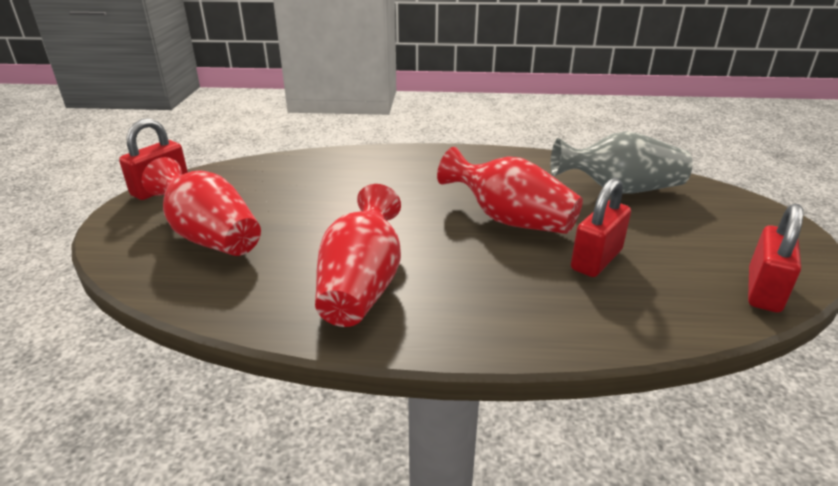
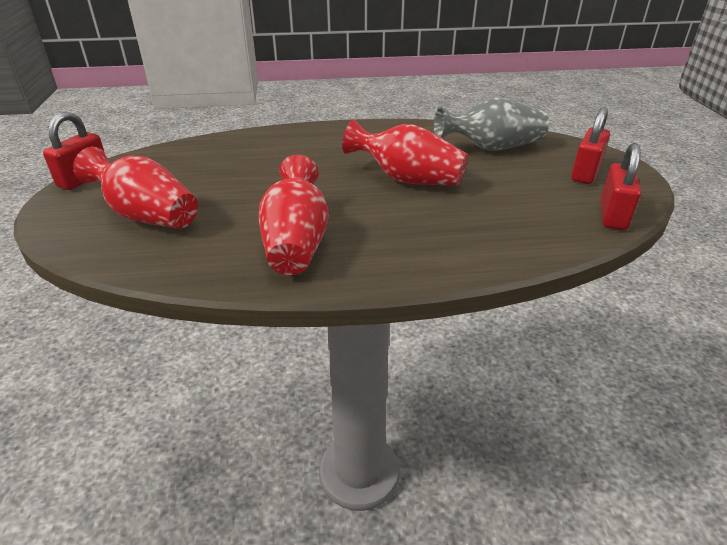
camera: 10 degrees left, 5 degrees up
red padlock [571,178,631,277] -> red padlock moved to [571,107,610,184]

